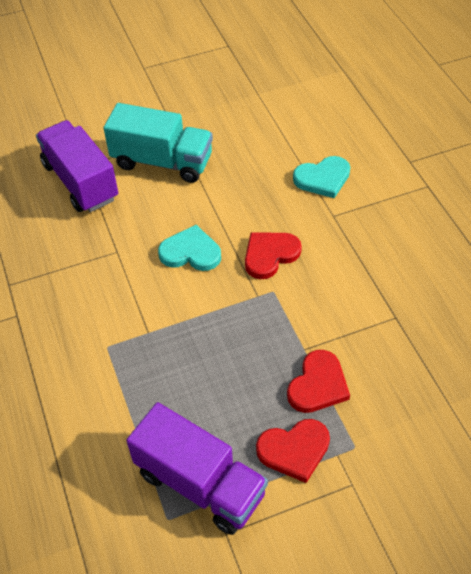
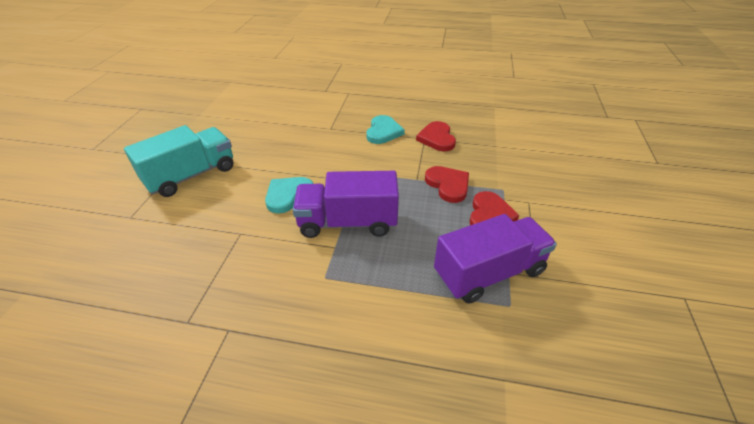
camera: 60 degrees left, 10 degrees down
purple truck [36,120,118,212] -> purple truck moved to [293,171,399,238]
red heart [245,233,302,279] -> red heart moved to [416,121,456,152]
turquoise heart [293,156,350,198] -> turquoise heart moved to [366,115,405,144]

